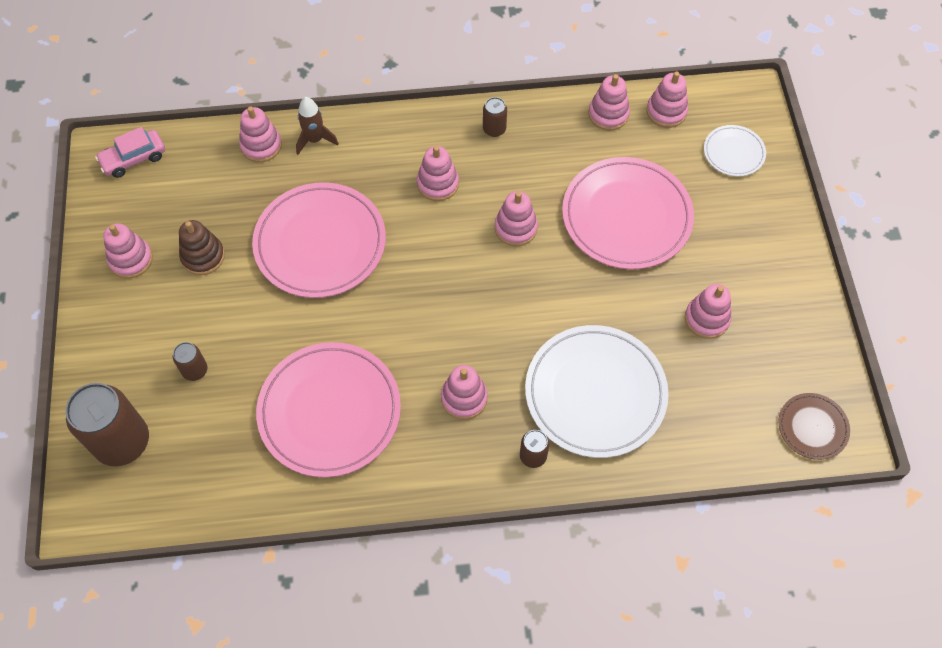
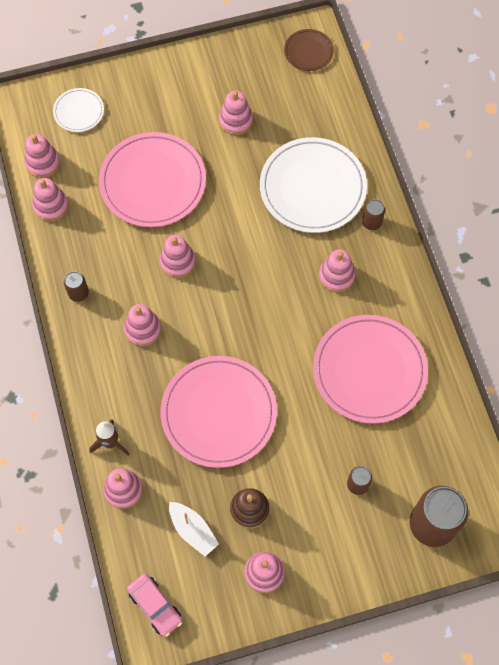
camera: 100 degrees left, 5 degrees up
none -> white boat [169,502,219,556]

